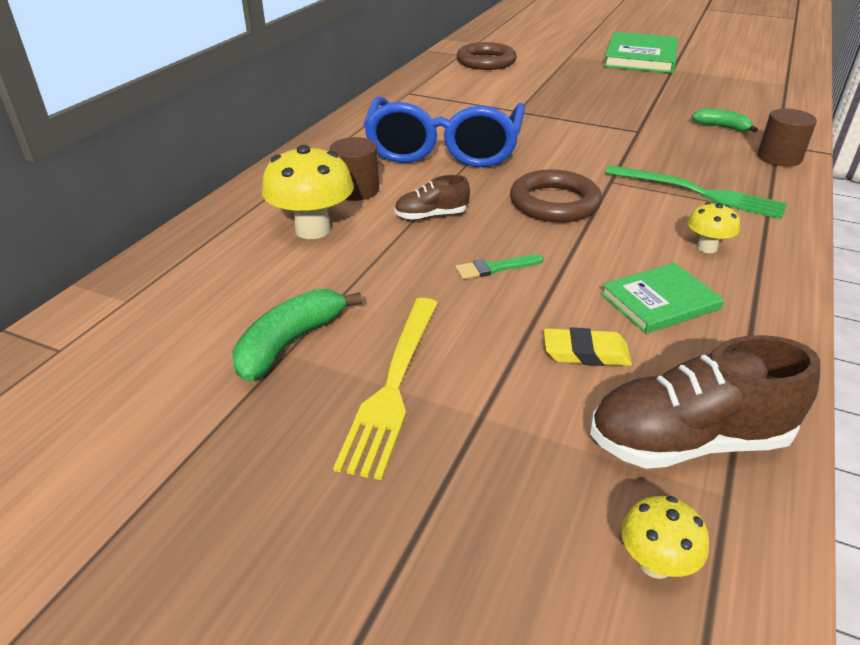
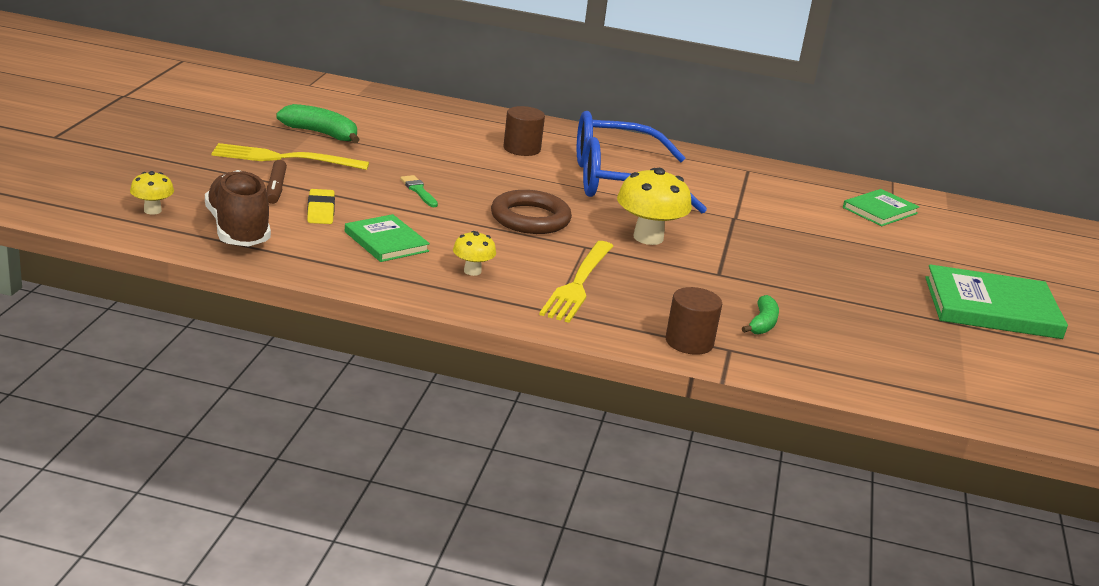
camera: 75 degrees right, 10 degrees down
yellow mushroom [262,145,354,239] -> yellow mushroom moved to [617,168,692,245]
brown shoe [394,175,470,220] -> none
brown ring [457,42,517,70] -> green book [843,189,920,226]
green fork [605,165,787,219] -> yellow fork [539,241,613,323]
none -> brown marker [267,160,287,204]

